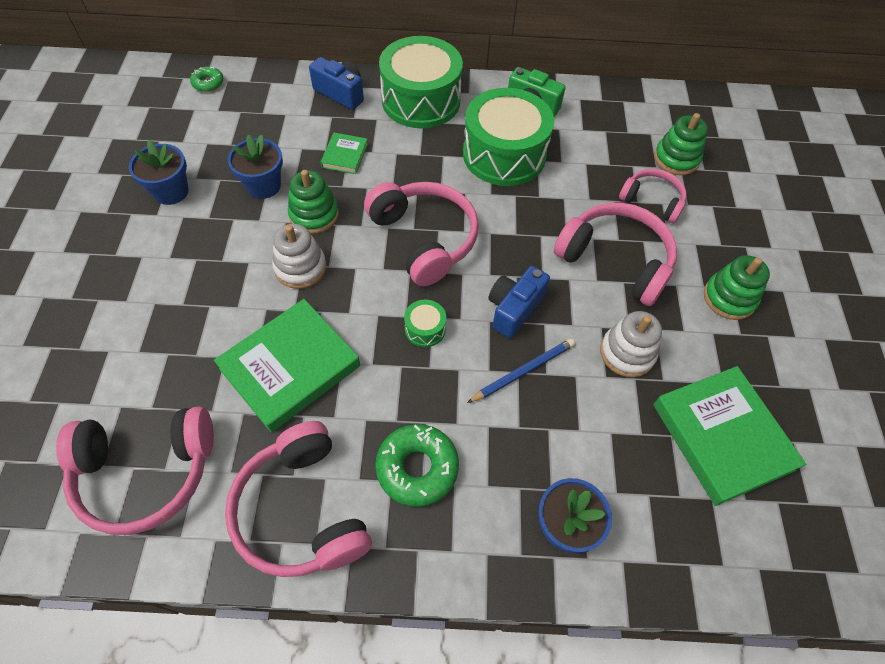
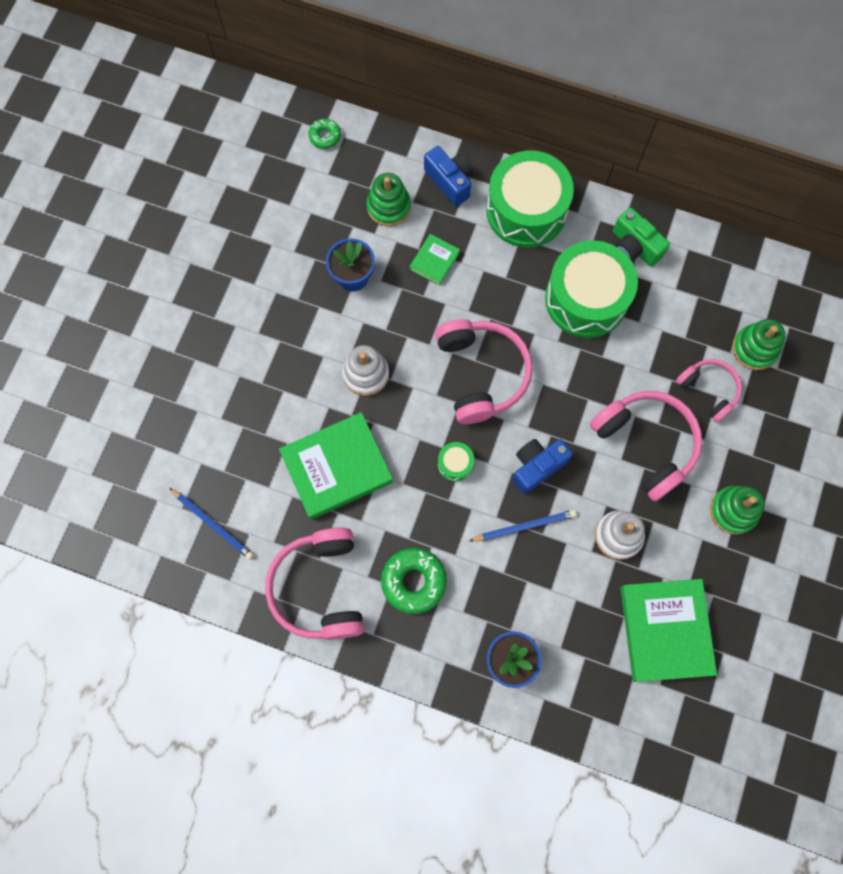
camera: 20 degrees right, 15 degrees up
pink headphones [56,407,214,535] -> blue pencil [170,488,254,560]
blue flower pot [129,140,189,205] -> none
green stacking toy [288,170,339,234] -> green stacking toy moved to [367,173,411,226]

